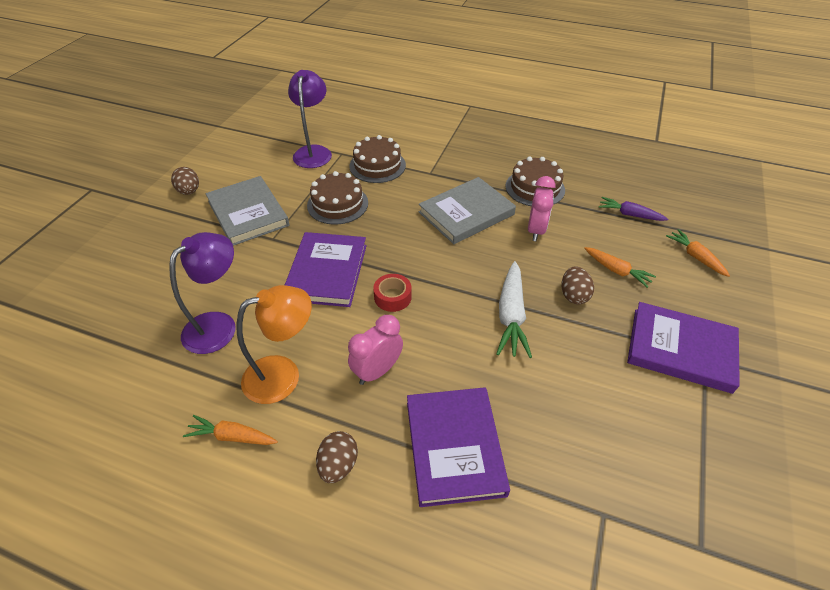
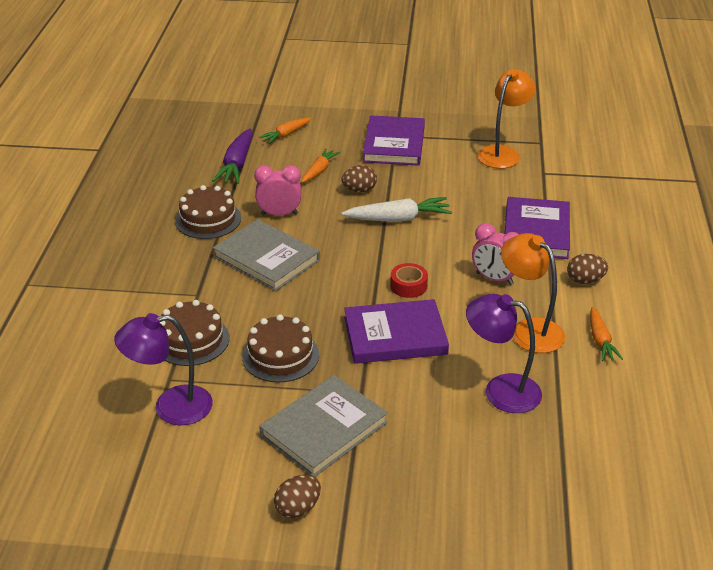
camera: 105 degrees left, 10 degrees down
purple book [407,387,510,507] -> purple book turned 60 degrees counterclockwise [505,197,570,259]
purple carrot [599,197,668,221] -> purple carrot [212,128,253,184], size x1.56
none -> orange lamp [478,69,536,169]

